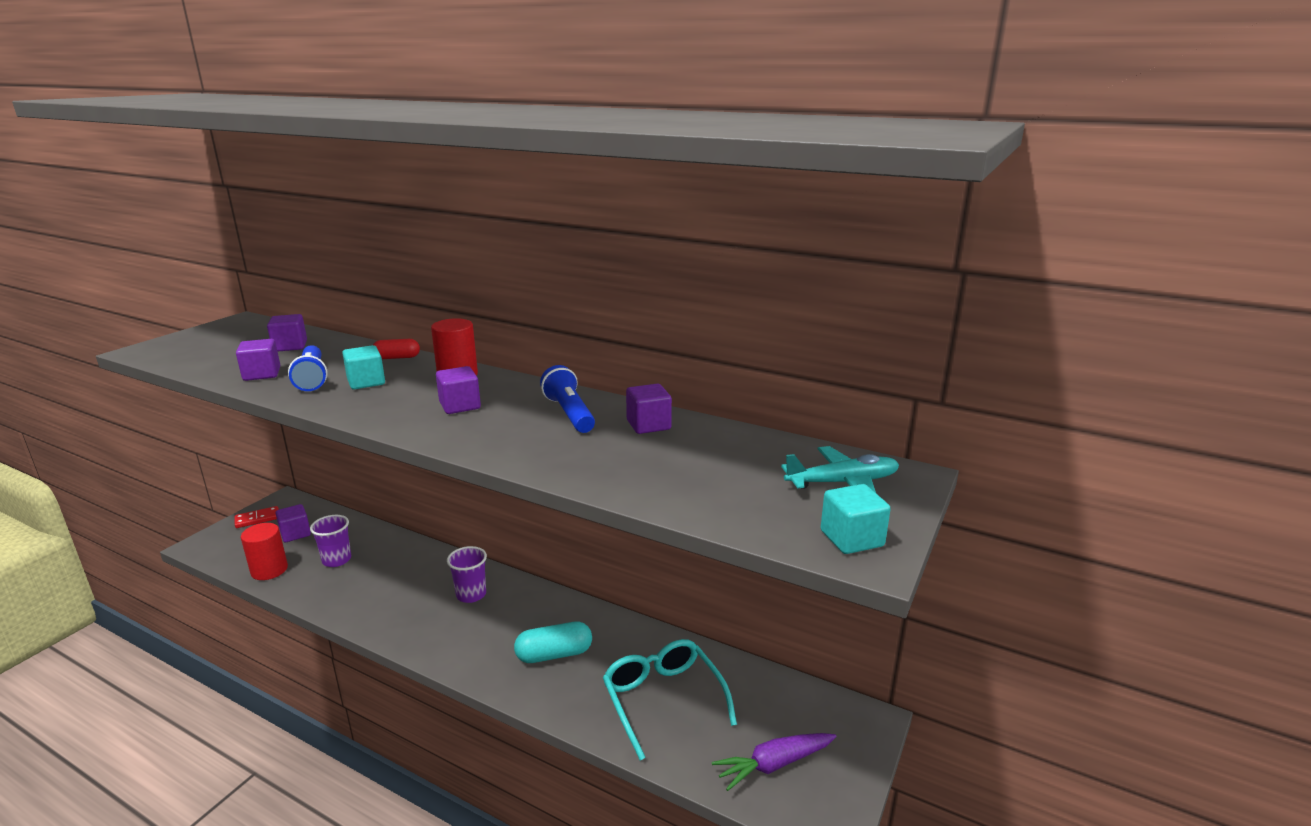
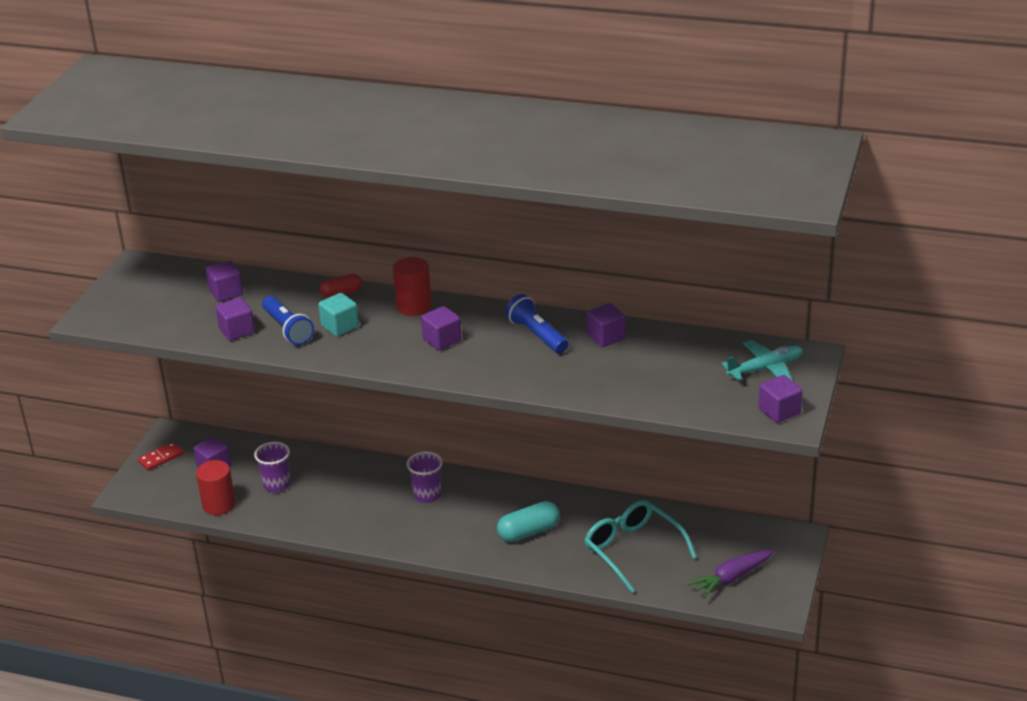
camera: 10 degrees left, 10 degrees up
turquoise cube [821,484,891,554] -> purple cube [758,375,803,423]

